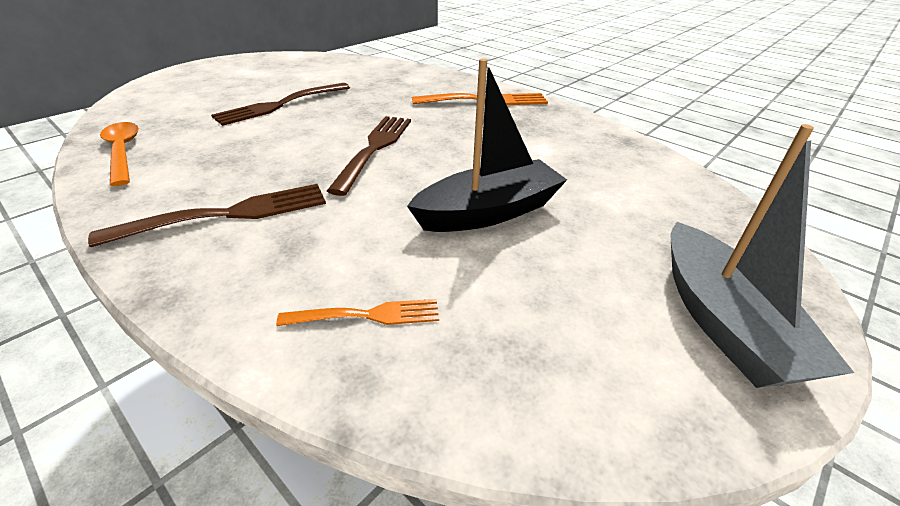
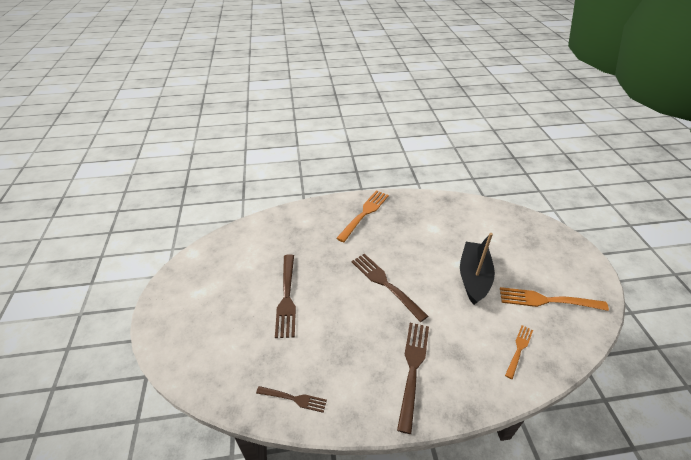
camera: 50 degrees left, 5 degrees up
orange spoon [100,122,139,186] -> brown fork [256,386,327,413]
grey boat [671,124,854,388] -> none
none -> orange fork [500,287,609,311]

